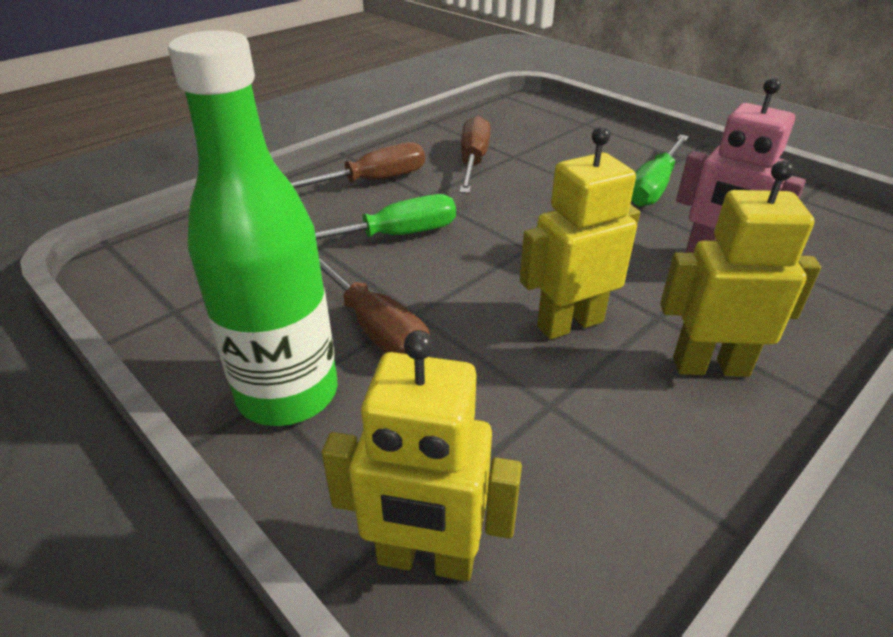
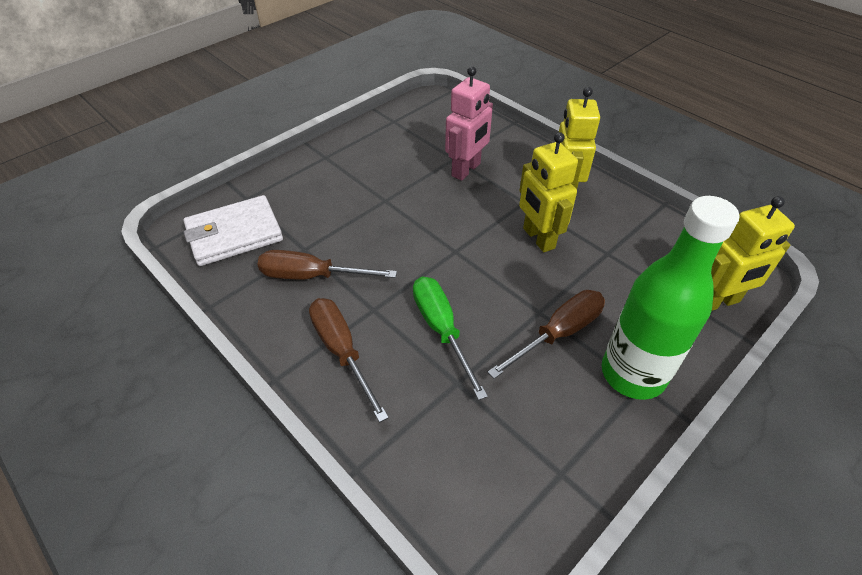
camera: 90 degrees left, 10 degrees up
yellow robot [322,330,522,581] -> yellow robot turned 60 degrees clockwise [711,196,795,311]
green screwdriver [631,135,689,207] -> none
none -> white wallet [184,195,283,266]

